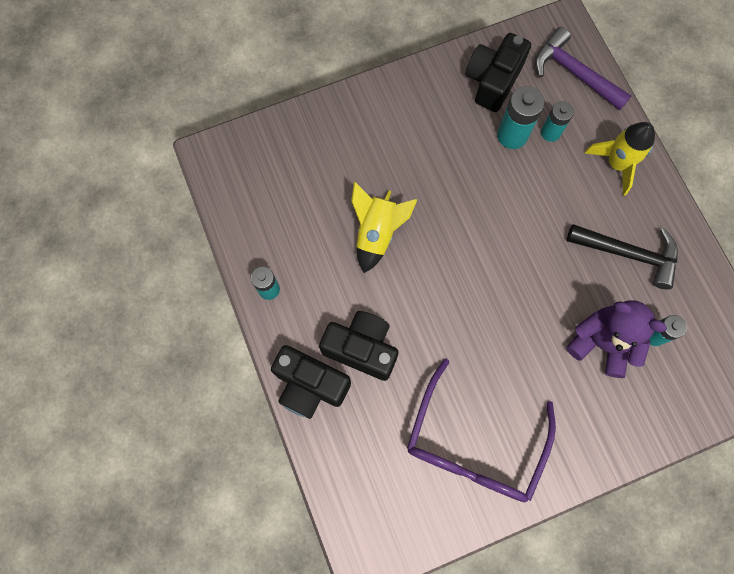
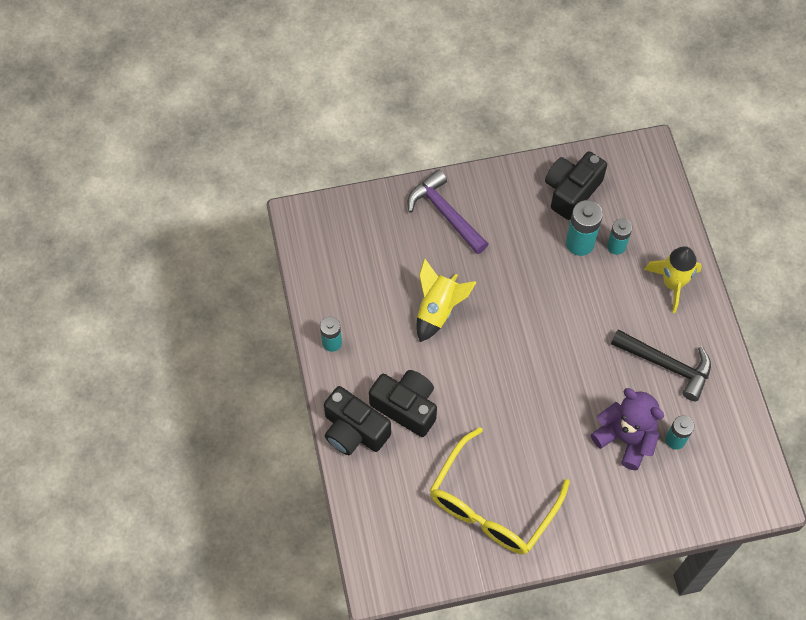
camera: 10 degrees right, 10 degrees down
purple glasses [407,359,556,502] -> yellow glasses [430,427,570,554]
purple hammer [535,27,631,110] -> purple hammer moved to [408,169,488,254]

